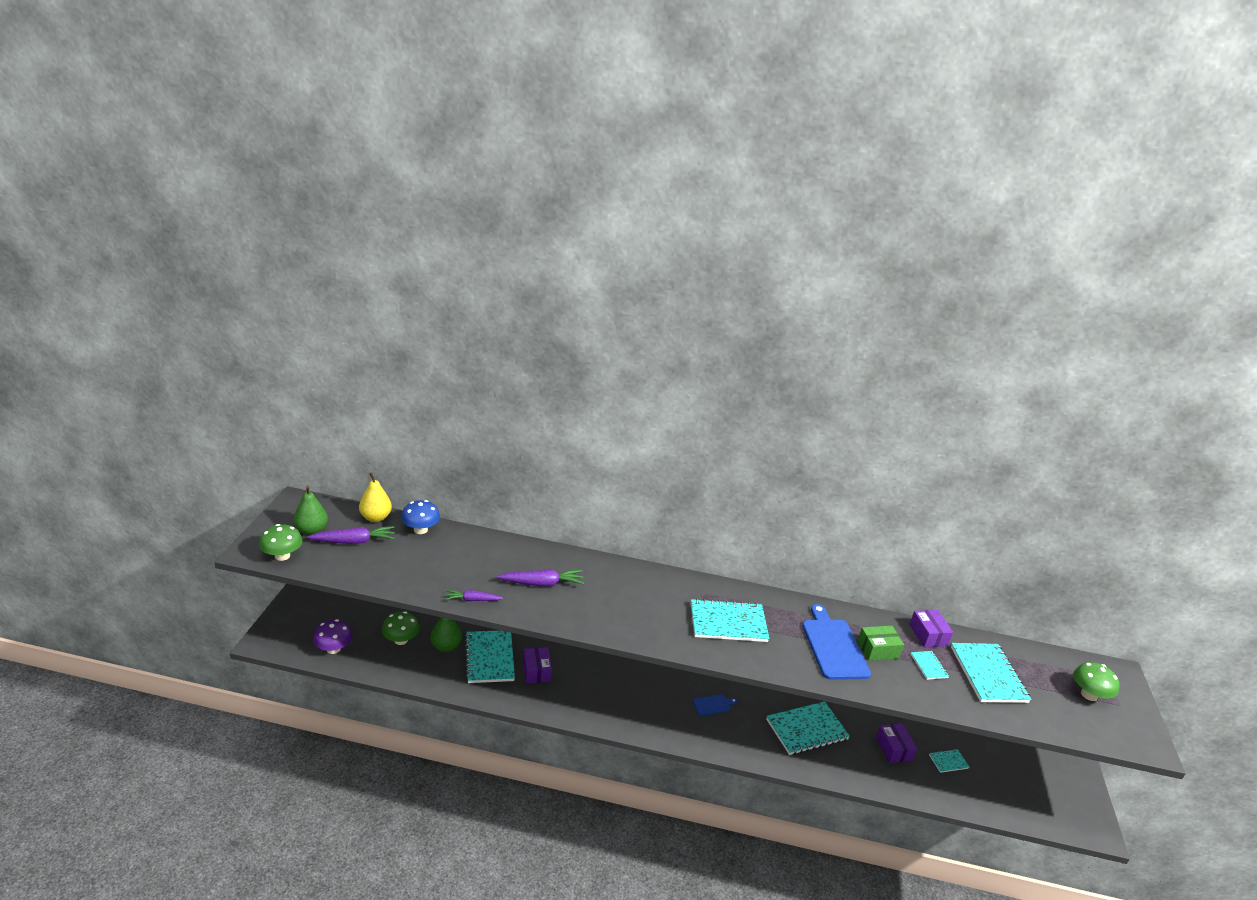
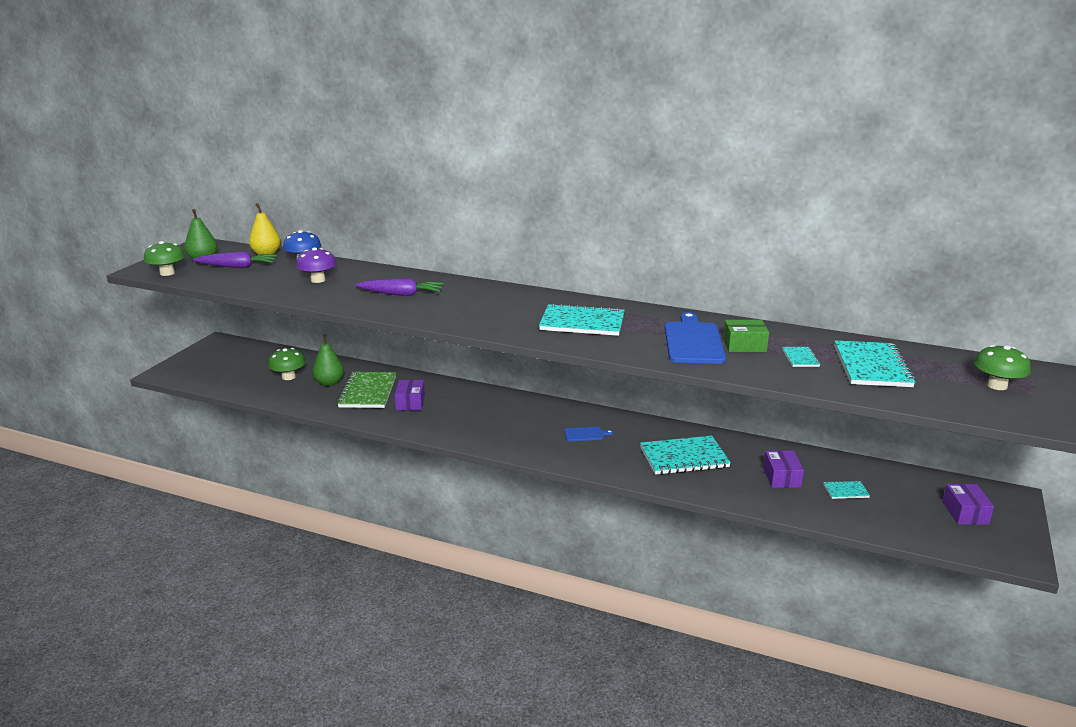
camera: 15 degrees right, 5 degrees down
purple mushroom [313,619,353,654] -> purple mushroom moved to [296,247,336,283]
purple carrot [445,590,503,601] -> none
turquoise notebook [465,630,515,683] -> green notebook [337,372,396,408]
purple box [909,610,953,648] -> purple box moved to [942,484,994,525]

